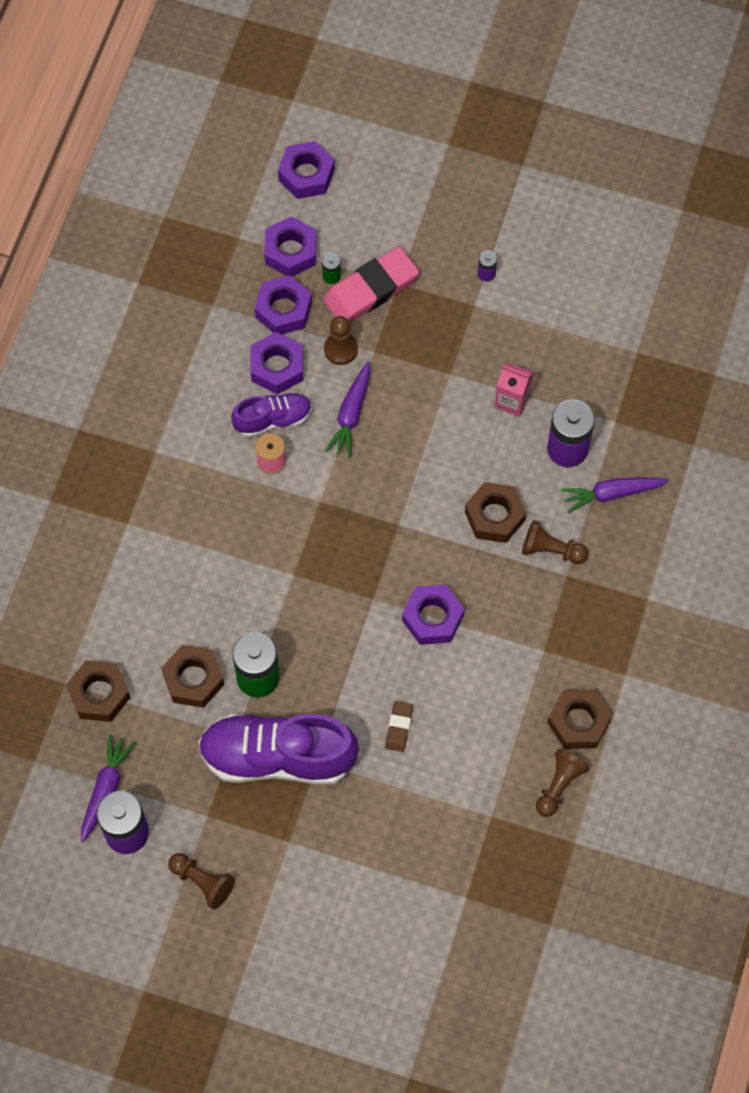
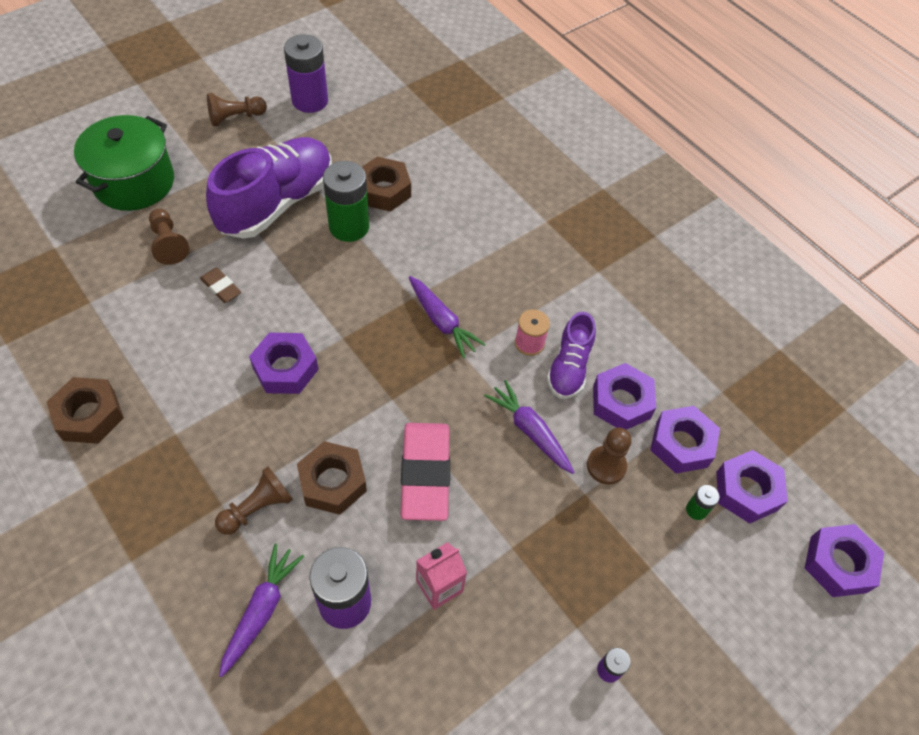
camera: 120 degrees right, 10 degrees down
brown nut [66,660,131,722] -> none
purple carrot [81,734,135,842] -> purple carrot moved to [409,276,486,359]
pink eraser [323,246,419,322] -> pink eraser moved to [401,423,450,521]
brown pawn [536,749,590,817] -> brown pawn moved to [149,209,189,265]
none -> green pot [74,115,174,211]

